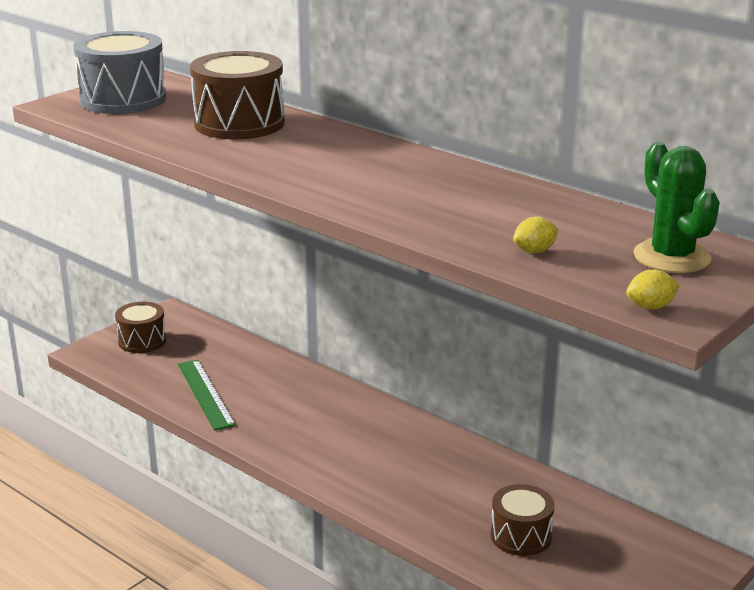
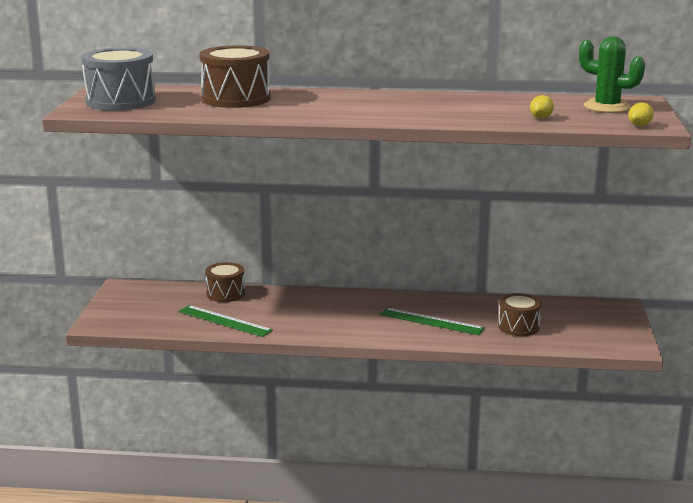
camera: 35 degrees left, 5 degrees down
brown drum [115,302,166,353] -> brown drum moved to [205,262,245,302]
none -> green ruler [380,308,485,335]

